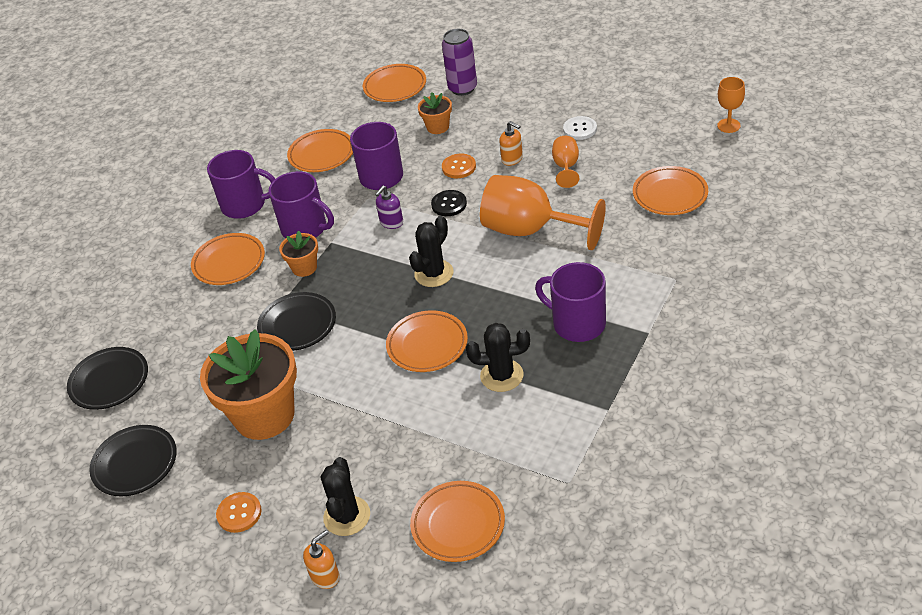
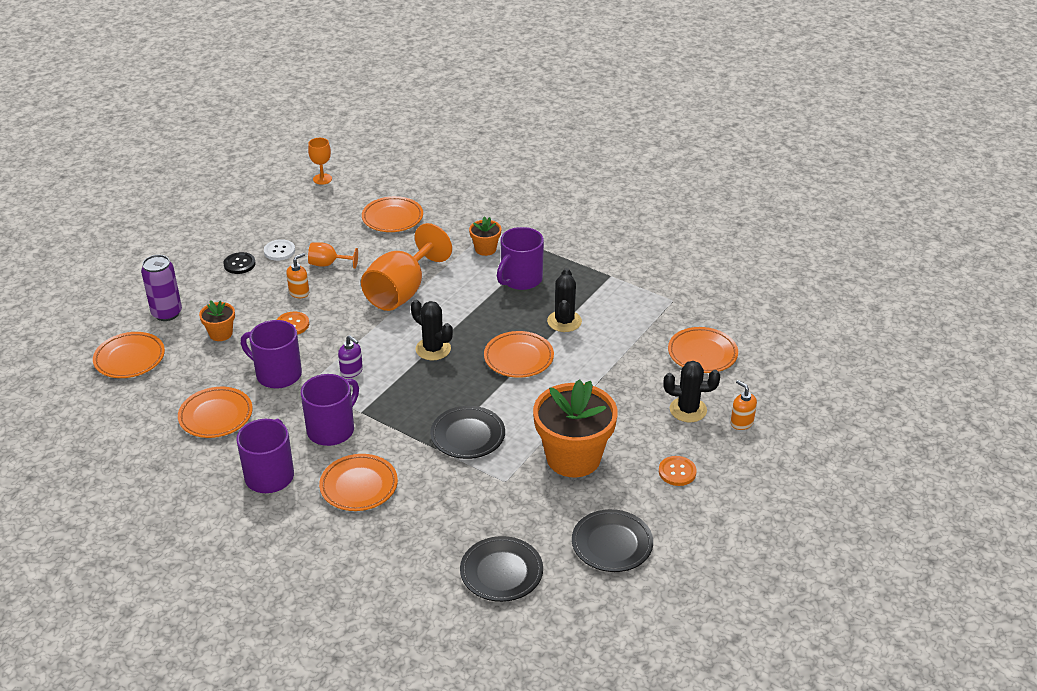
camera: 90 degrees left, 5 degrees down
orange flower pot [279,231,318,277] -> orange flower pot moved to [469,216,501,256]
black button [431,190,467,216] -> black button moved to [223,252,256,274]

